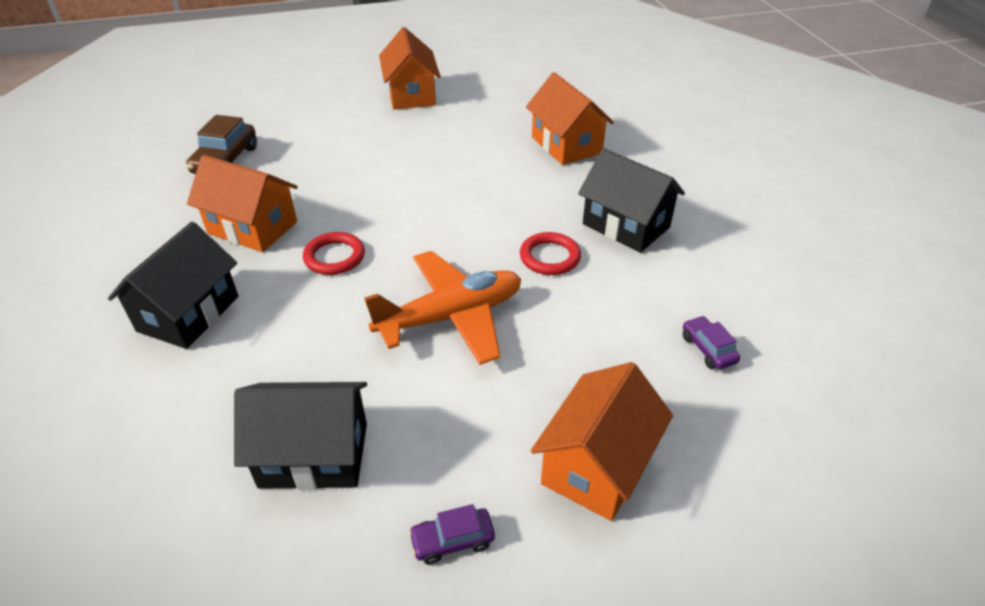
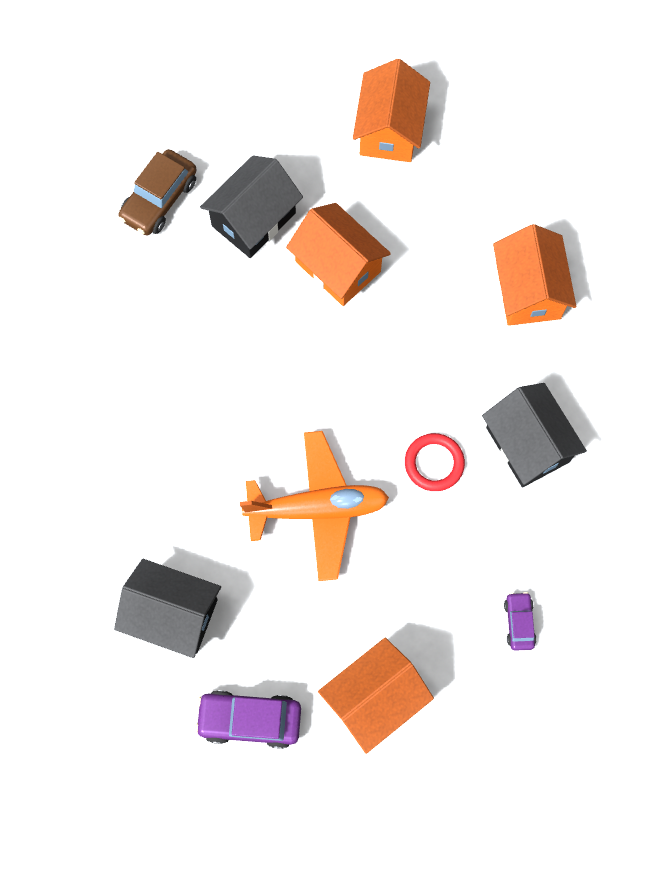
camera: 20 degrees right, 30 degrees up
black house [108,222,238,349] -> black house moved to [200,155,303,258]
orange house [187,155,298,252] -> orange house moved to [286,203,391,306]
red ring [303,232,365,275] -> none
purple car [409,504,495,565] -> purple car [195,690,301,749], size x1.76

